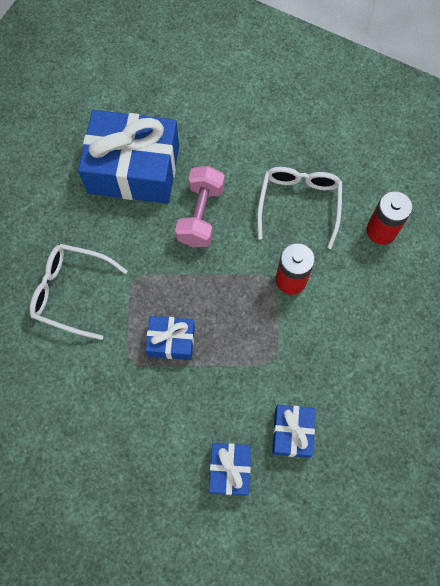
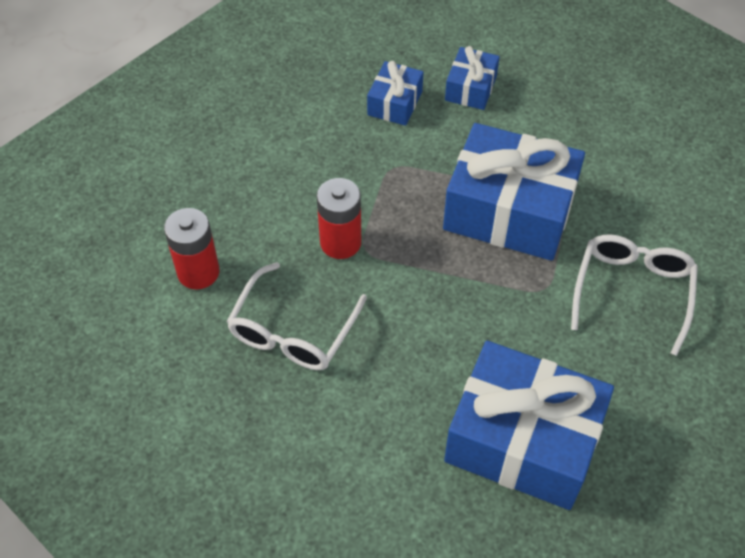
camera: 165 degrees left, 15 degrees down
white glasses [29,244,128,340] -> white glasses turned 105 degrees counterclockwise [571,235,698,356]
blue gift [145,316,195,360] -> blue gift [443,123,585,261], size x2.06
pink dumbbell [175,166,224,247] -> none

